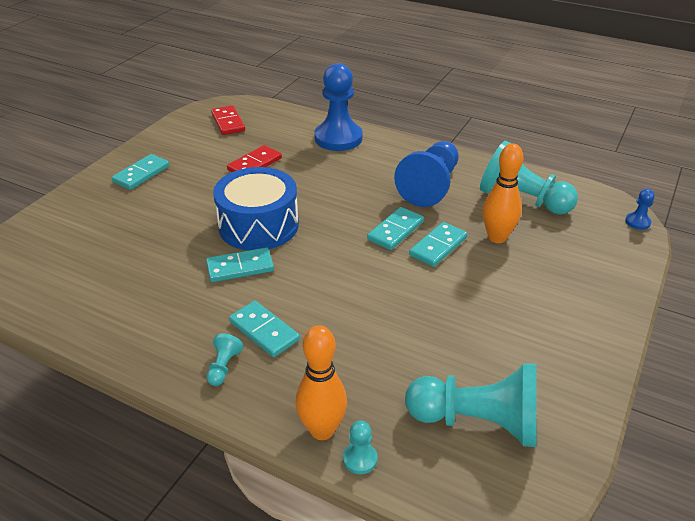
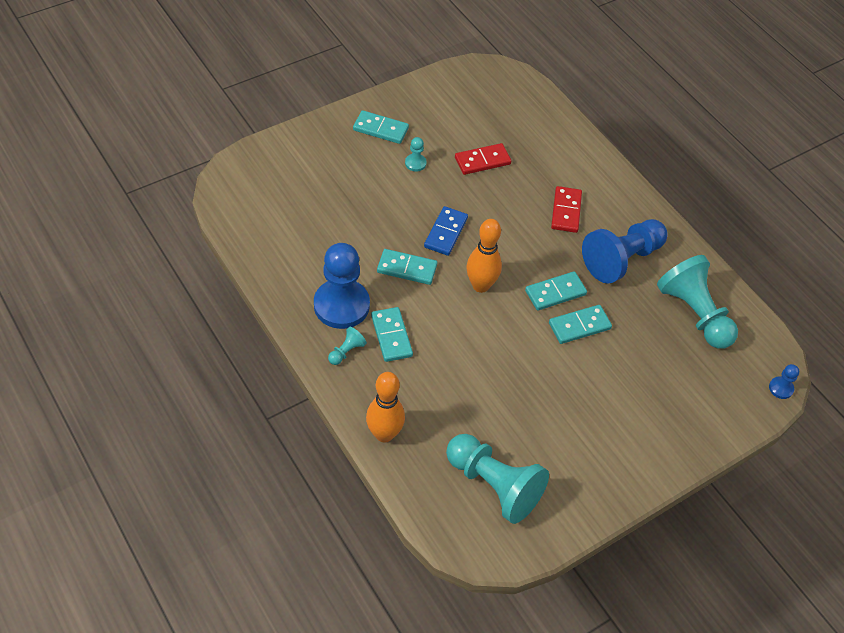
camera: 25 degrees right, 15 degrees up
turquoise domino [112,154,169,190] -> turquoise domino turned 45 degrees clockwise [353,110,409,144]
red domino [211,105,245,135] -> red domino moved to [551,186,582,233]
blue drum [213,167,299,250] -> blue domino [424,206,468,256]
blue pawn [314,63,363,151] -> blue pawn moved to [314,243,370,329]
turquoise pawn [343,420,377,474] -> turquoise pawn moved to [405,137,427,172]
orange bowling pin [483,143,524,243] -> orange bowling pin moved to [466,219,502,293]

